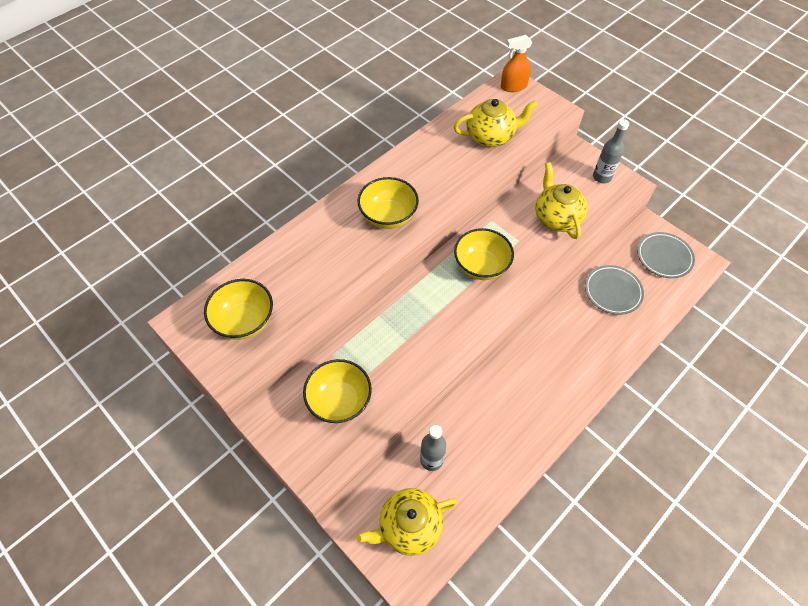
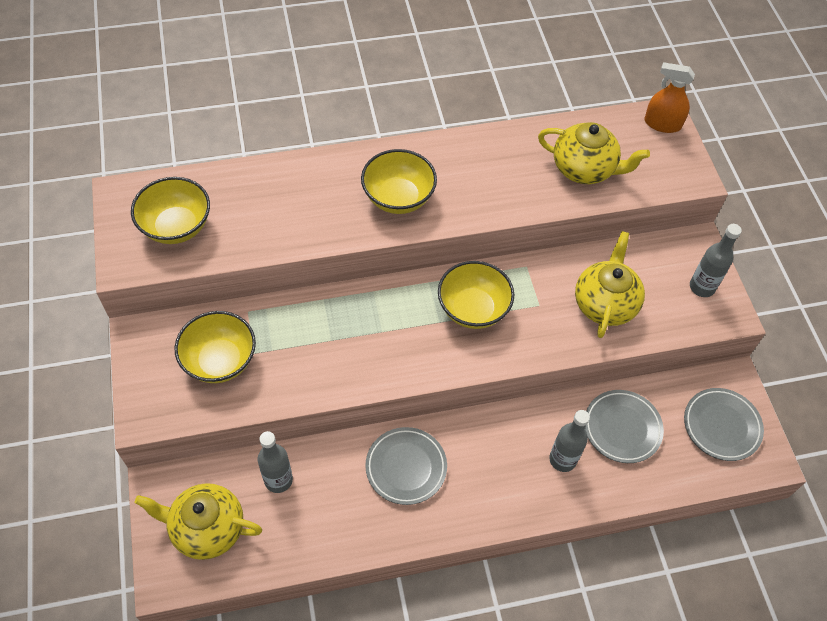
camera: 30 degrees right, 0 degrees up
none -> grey plate [365,427,447,505]
none -> grey bottle [549,410,590,472]

